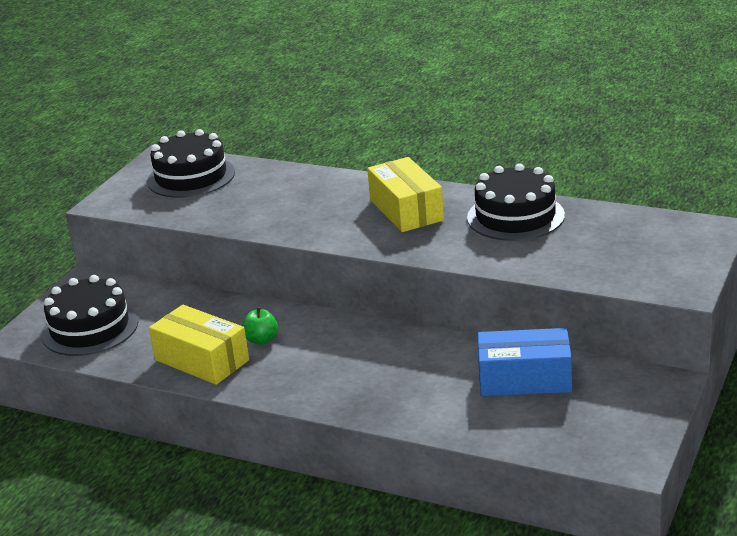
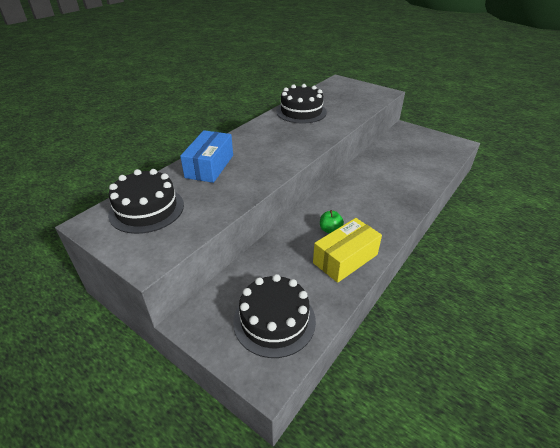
camera: 80 degrees left, 10 degrees up
yellow box [367,157,444,232] -> none
blue box [478,328,572,396] -> blue box moved to [180,130,233,183]

